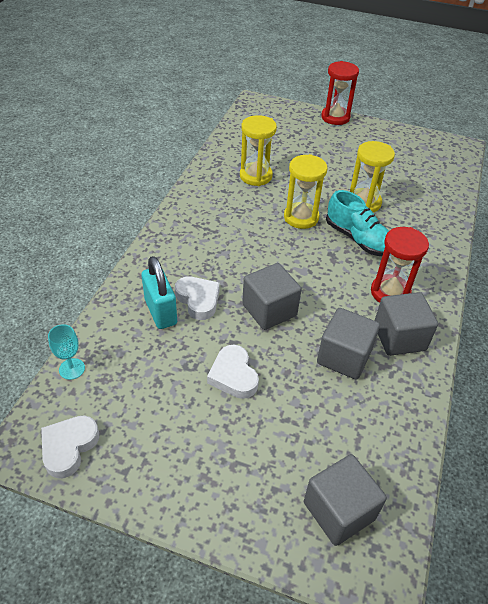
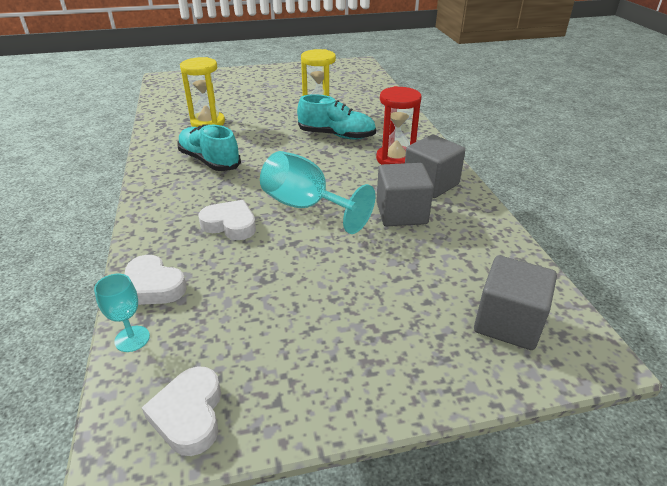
camera: 30 degrees left, 10 degrees down
turquoise padlock [141,256,177,329] -> none
white heart [207,345,259,399] -> white heart moved to [125,255,187,305]
grey cube [242,263,301,330] -> turquoise goblet [260,151,376,234]
yellow hourglass [284,154,328,229] -> none
red hourglass [321,61,359,125] -> none
none -> turquoise shoe [177,124,241,171]

